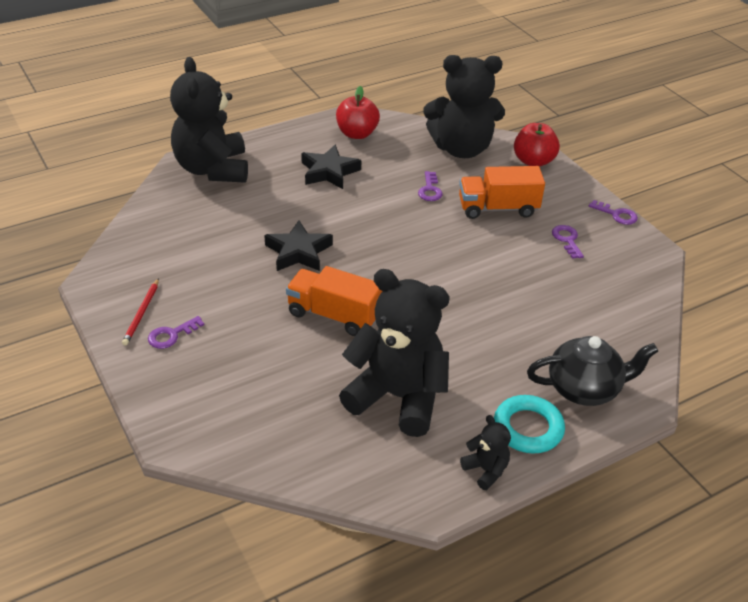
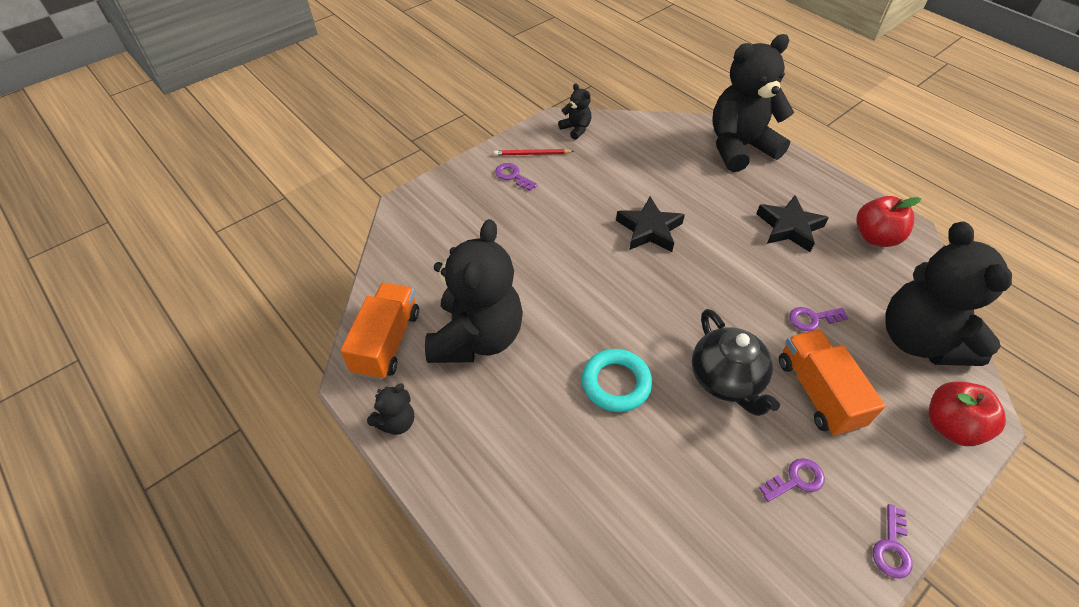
camera: 80 degrees right, 10 degrees up
orange truck [286,266,383,336] -> orange truck moved to [340,283,419,380]
turquoise ring [494,395,565,454] -> turquoise ring moved to [582,349,652,412]
black teapot [527,336,658,406] -> black teapot moved to [692,309,780,416]
none -> black teddy bear [558,83,591,140]

